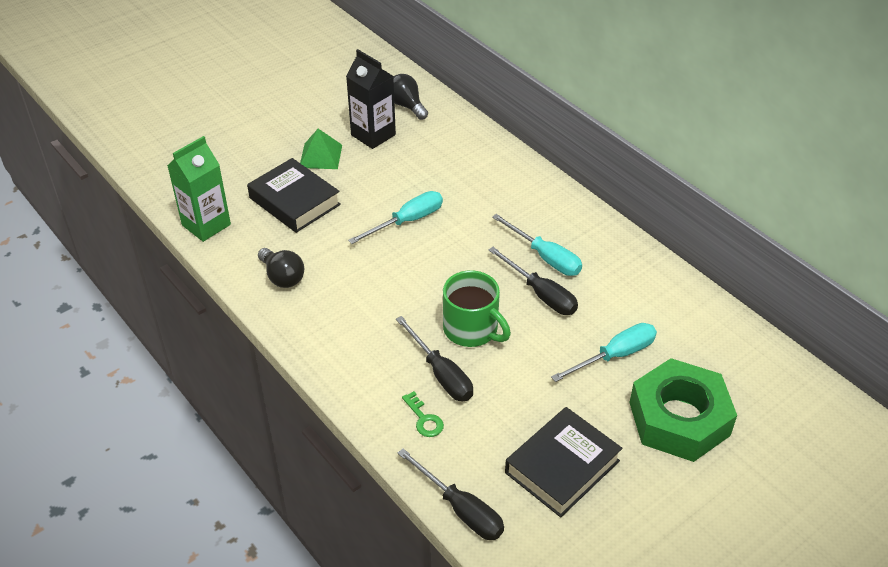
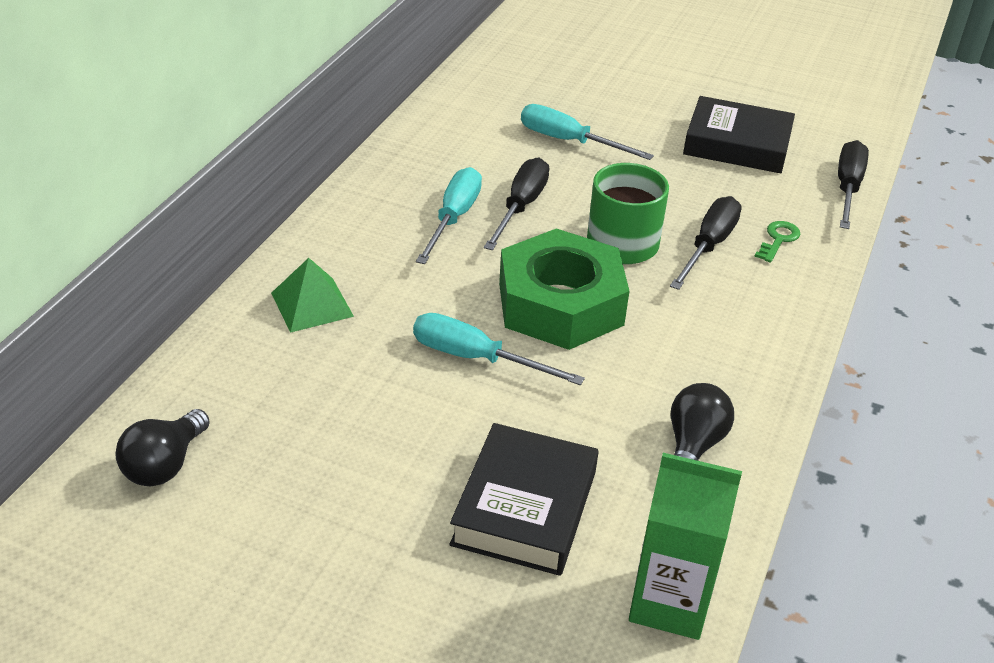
camera: 120 degrees left, 5 degrees down
green pyramid [300,129,342,169] -> green pyramid moved to [271,258,354,333]
black carton [346,49,396,149] -> none
green nut [629,358,737,462] -> green nut moved to [499,228,629,350]

